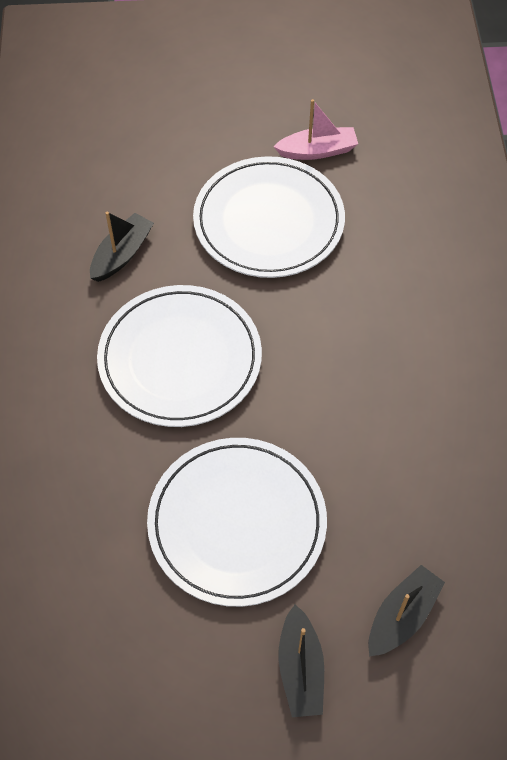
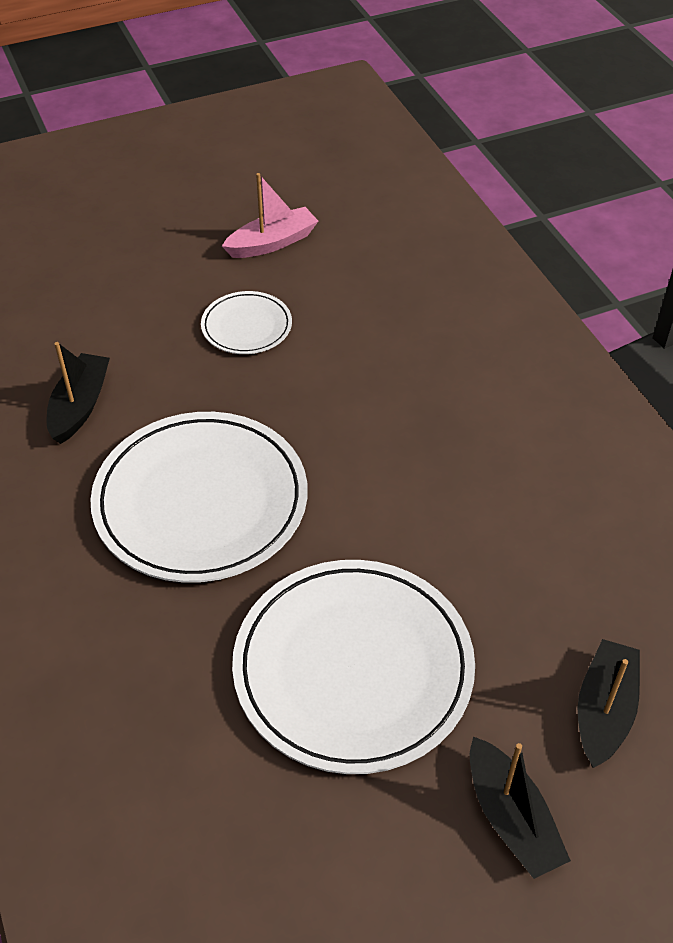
camera: 20 degrees left, 10 degrees down
white plate [193,156,345,278] -> white plate [201,291,292,354], size x0.49

